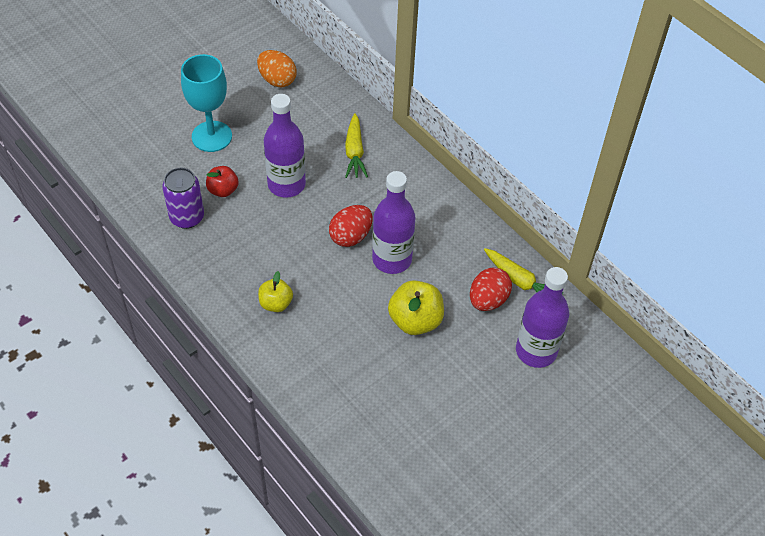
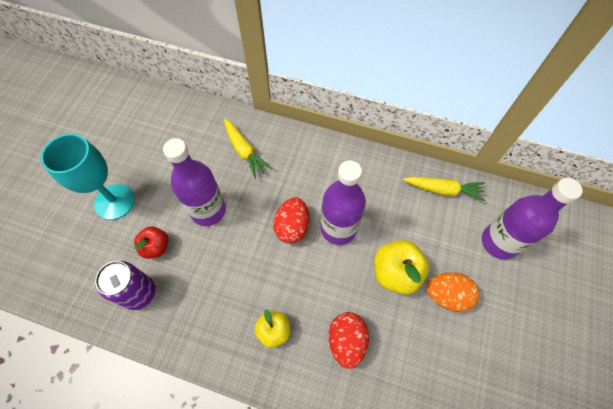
camera: 30 degrees left, 10 degrees up
orange egg [257,50,296,87] -> orange egg moved to [426,272,479,312]
red egg [470,267,512,311] -> red egg moved to [329,312,369,369]

